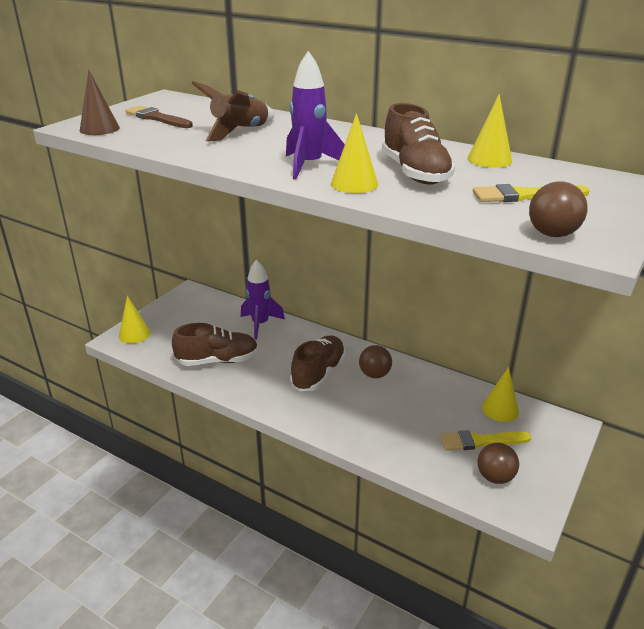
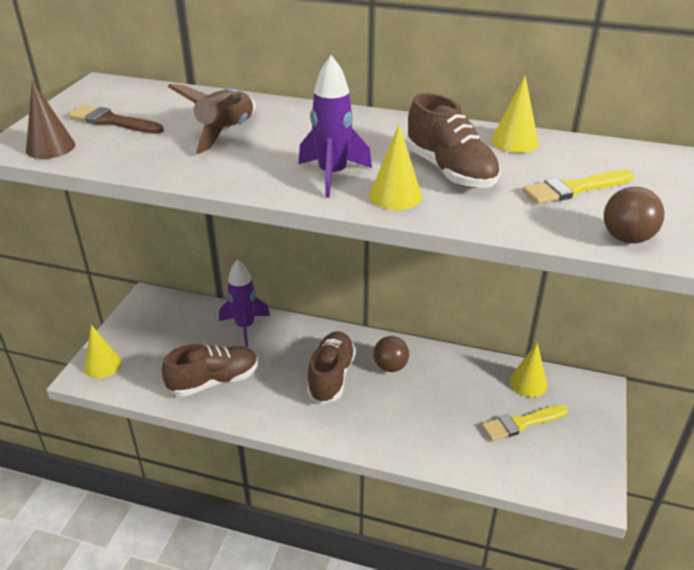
camera: 15 degrees left, 5 degrees up
brown ball [478,443,519,484] -> none

